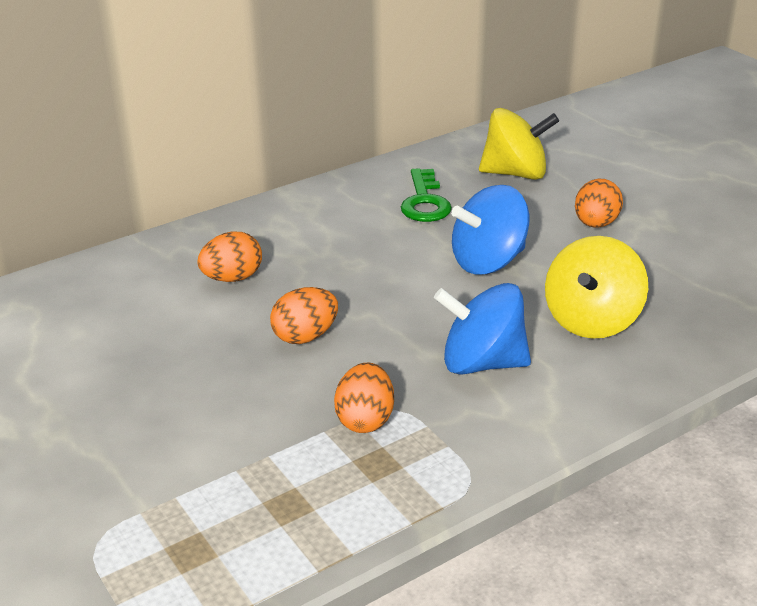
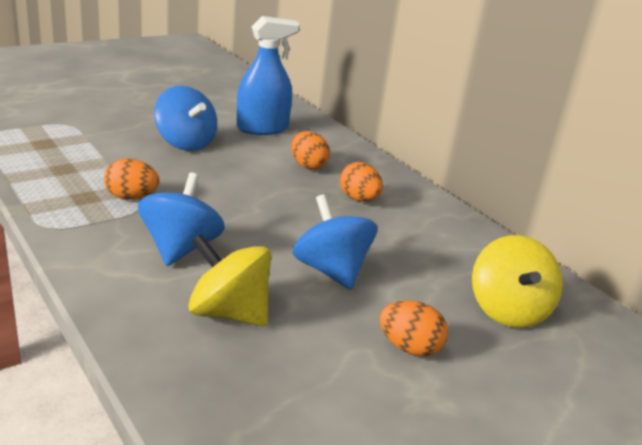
camera: 85 degrees right, 5 degrees down
orange egg [270,287,338,344] -> orange egg moved to [340,162,383,202]
green key [401,168,452,222] -> none
none -> blue spinning top [154,86,217,151]
none -> blue spray bottle [237,16,300,135]

